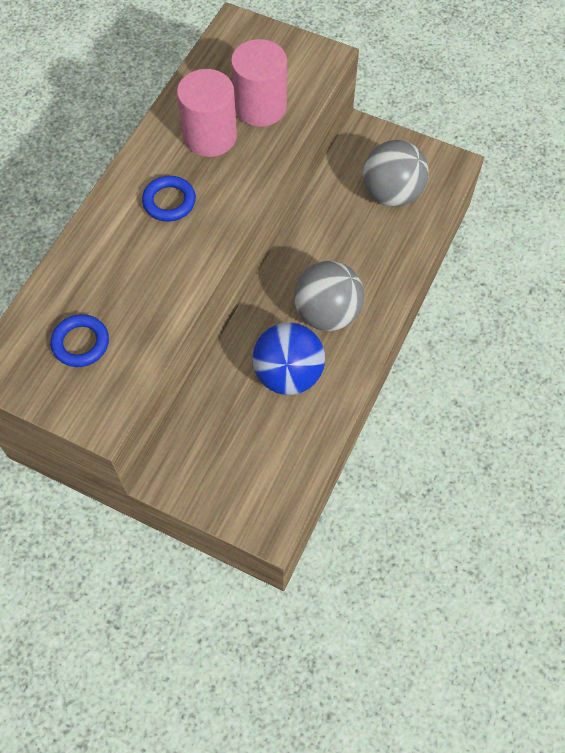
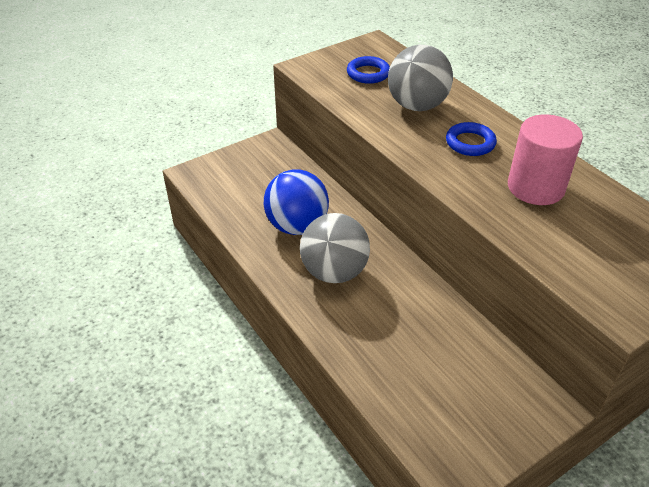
camera: 120 degrees right, 20 degrees down
pink cylinder [231,39,287,127] -> none
grey ball [363,140,429,207] -> grey ball moved to [388,45,453,111]

